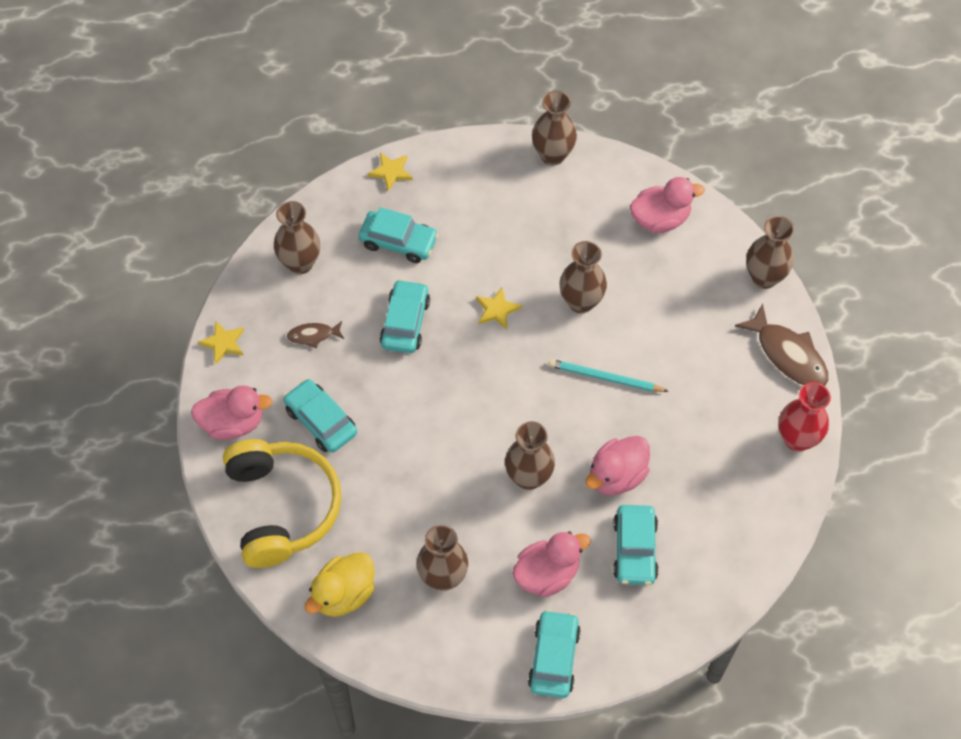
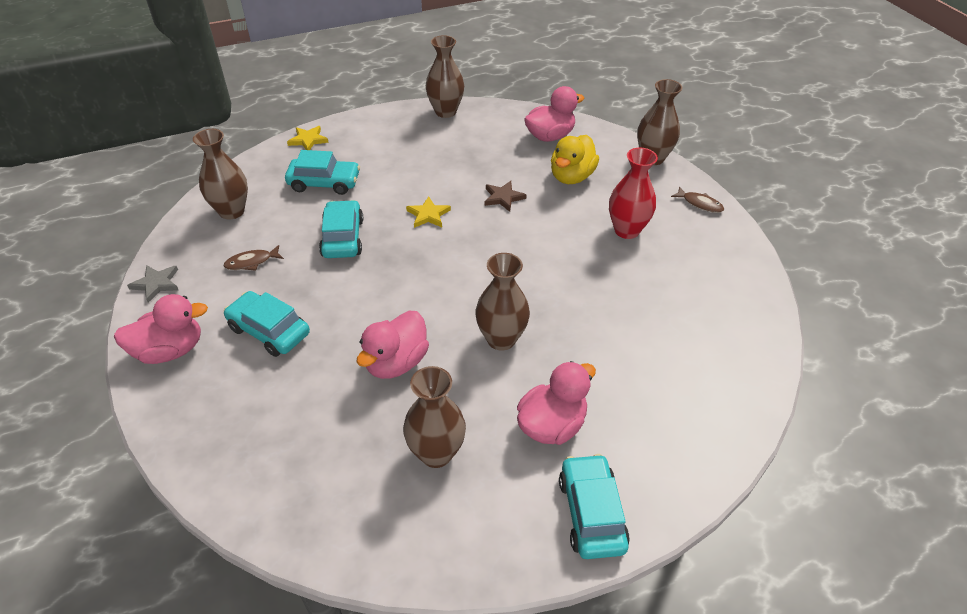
camera: 15 degrees left, 15 degrees down
yellow star [198,321,244,365] -> grey star [127,265,178,303]
yellow headphones [223,439,341,568] -> none
yellow duck [305,552,375,617] -> yellow duck moved to [551,135,599,184]
turquoise pencil [548,359,669,392] -> none
brown vase [559,241,607,313] -> brown star [484,181,526,212]
pink duck [586,436,650,496] -> pink duck moved to [357,311,429,379]
turquoise car [613,505,659,585] -> none
brown fish [735,304,829,386] -> brown fish [671,186,724,213], size x0.53
red vase [779,382,831,451] -> red vase moved to [609,148,658,239]

